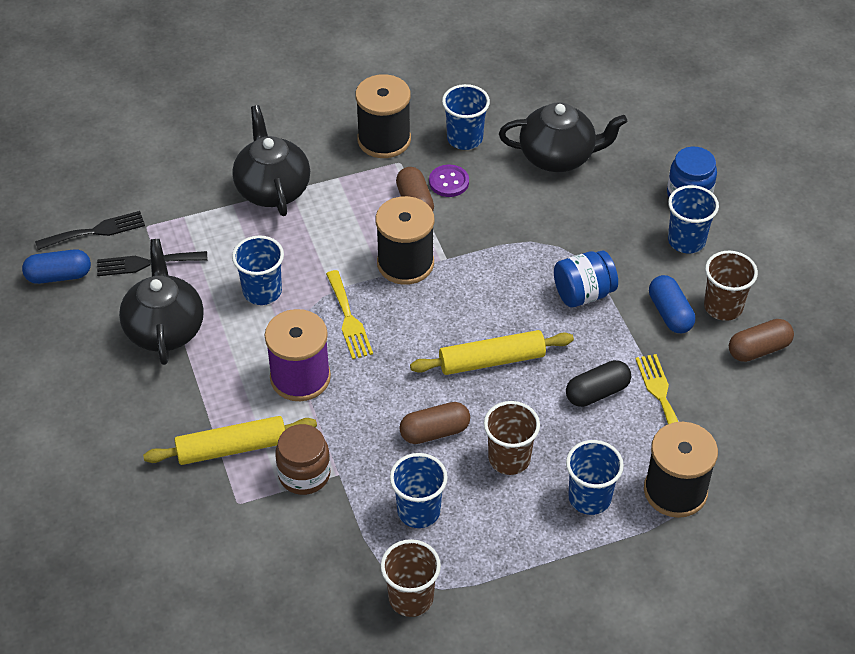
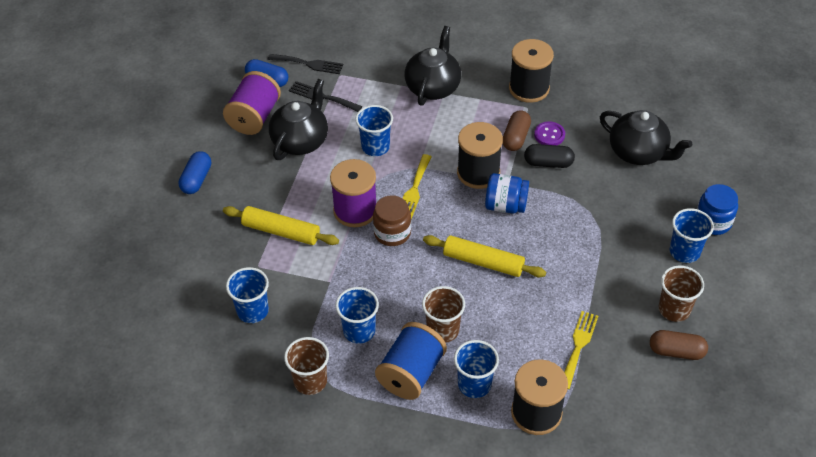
camera: 35 degrees right, 0 degrees up
brown jar [275,424,331,495] -> brown jar moved to [373,195,411,246]
brown capsule [399,402,470,444] -> none
blue cup [442,84,490,150] -> blue cup moved to [226,267,269,323]
blue jar [554,251,618,307] -> blue jar moved to [485,173,529,213]
black capsule [566,360,631,407] -> black capsule moved to [524,144,575,168]
blue capsule [649,275,695,333] -> blue capsule moved to [178,151,211,194]
none -> purple spool [223,71,281,135]
none -> blue spool [375,322,447,400]

